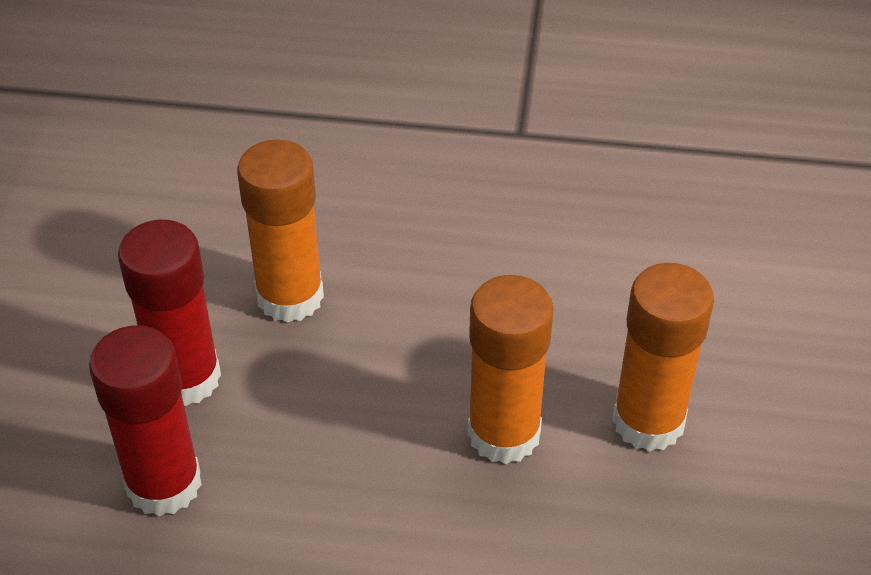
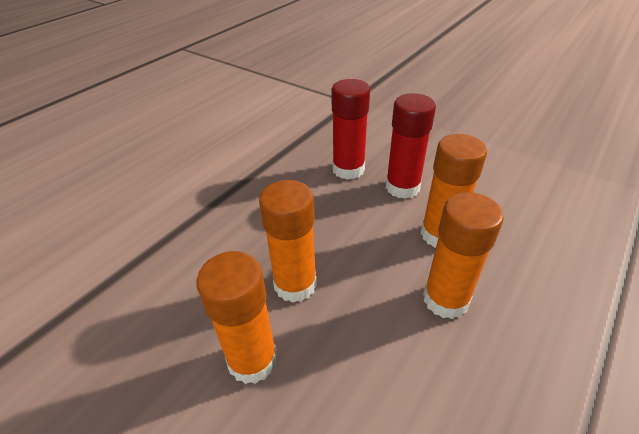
camera: 120 degrees right, 5 degrees down
none -> orange glue stick [423,192,504,319]

